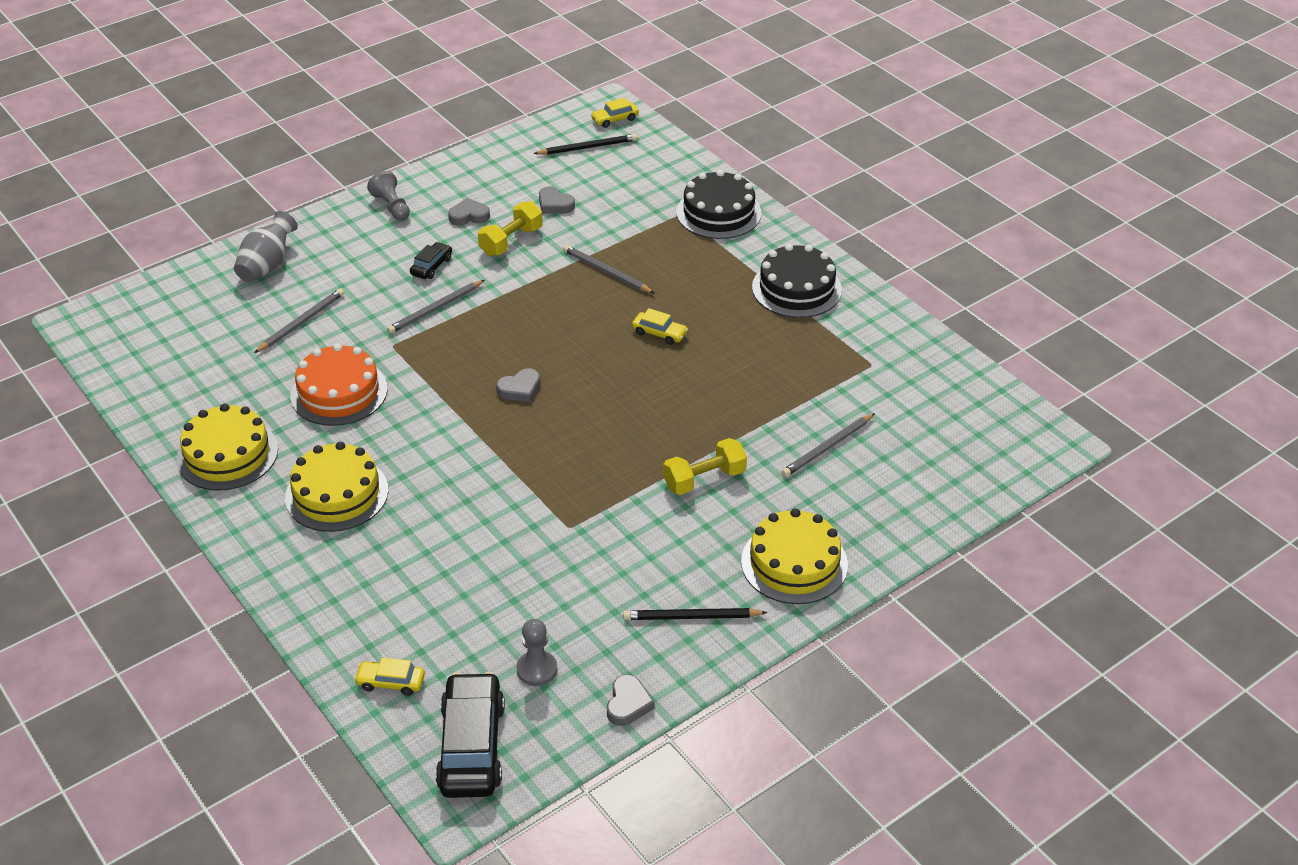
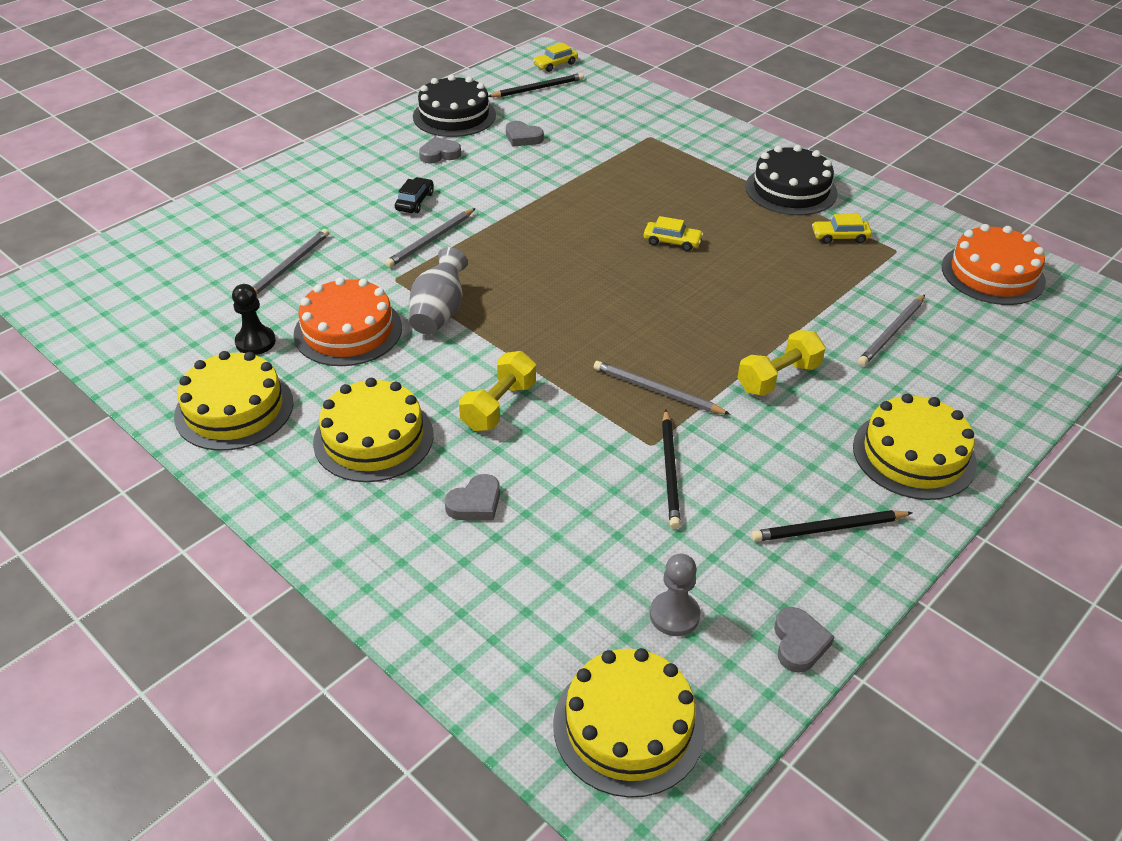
camera: 10 degrees left, 0 degrees up
grey vase [234,211,298,282] -> grey vase moved to [409,247,468,335]
yellow car [354,658,425,696] -> yellow car moved to [812,214,872,244]
grey pawn [367,171,410,221] -> none
black car [435,672,505,798] -> yellow cake [553,648,705,798]
yellow dumbbell [478,201,543,256] -> yellow dumbbell moved to [459,351,536,431]
grey heart [496,368,540,402] -> grey heart moved to [445,474,500,520]
grey pencil [563,245,654,293] -> grey pencil moved to [594,361,731,415]
black cake [676,170,762,239] -> black cake moved to [413,75,496,137]
none -> black pawn [232,284,276,355]
none -> black pencil [662,410,681,529]
none -> orange cake [942,224,1046,305]

